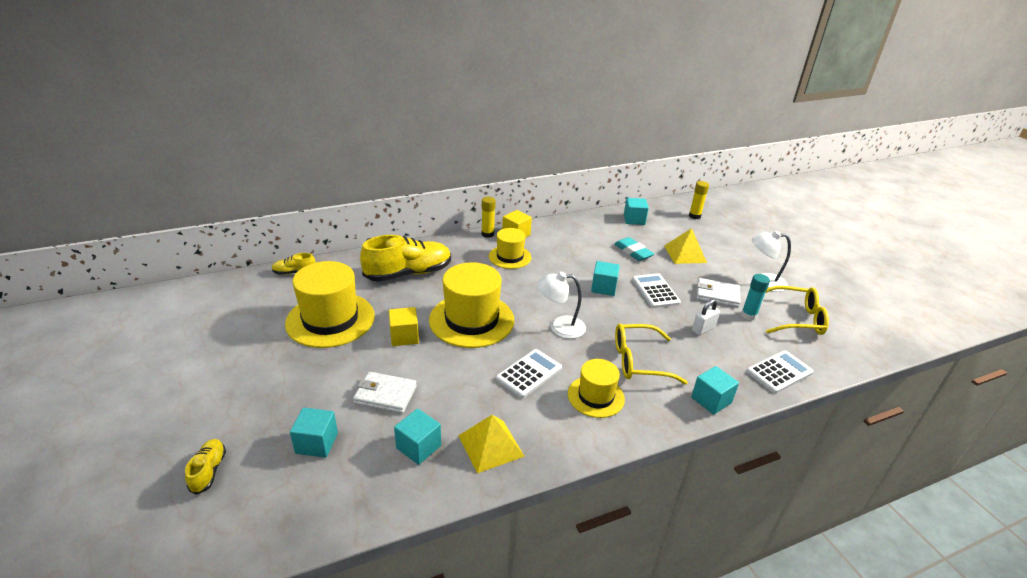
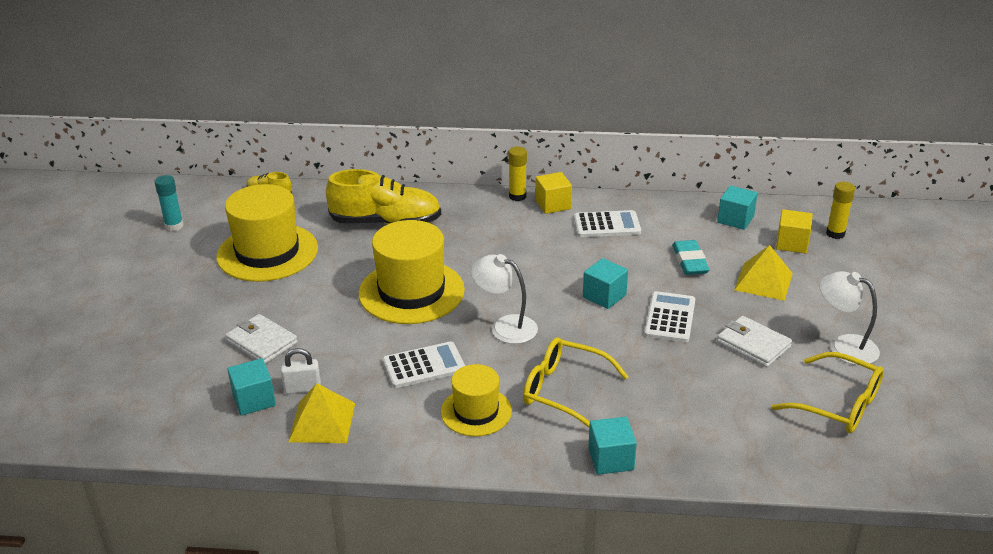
camera: 30 degrees right, 0 degrees up
yellow shoe [185,439,226,495] -> none
turquoise cube [290,408,338,458] -> none
yellow cube [389,307,419,346] -> yellow cube moved to [776,209,813,254]
yellow hat [489,228,531,269] -> none
white padlock [692,299,720,335] -> white padlock moved to [281,348,321,394]
turquoise glue stick [741,274,770,320] -> turquoise glue stick moved to [155,175,184,231]
white calculator [746,350,814,394] -> white calculator moved to [574,210,641,237]

